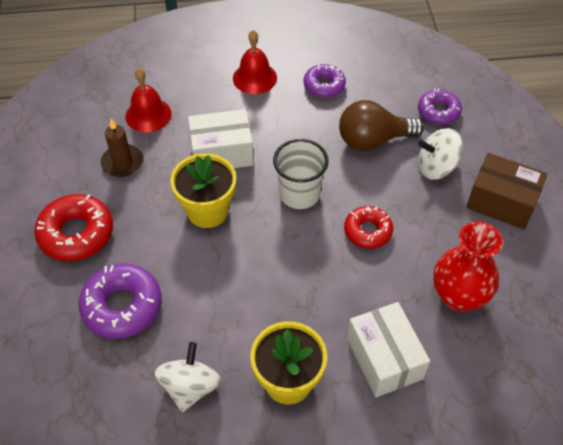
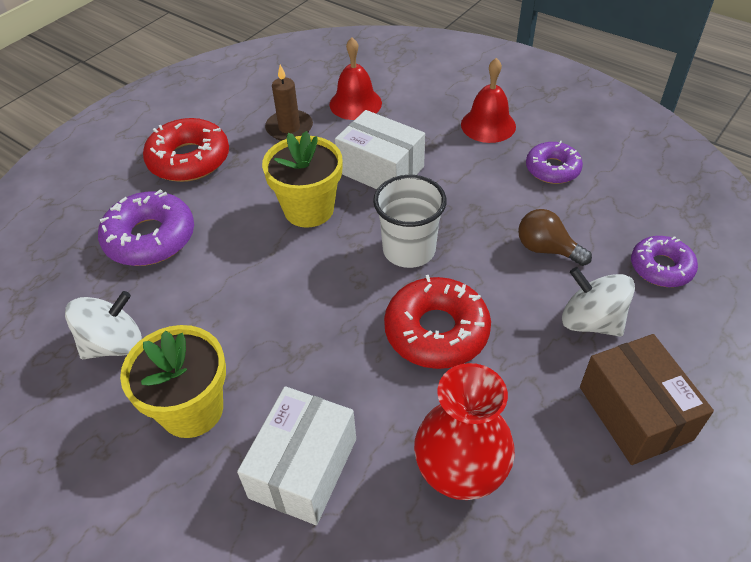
camera: 45 degrees right, 5 degrees down
brown light bulb [339,100,424,151] -> brown light bulb [518,209,592,266], size x0.64
red donut [344,206,393,249] -> red donut [384,275,491,369], size x1.57

